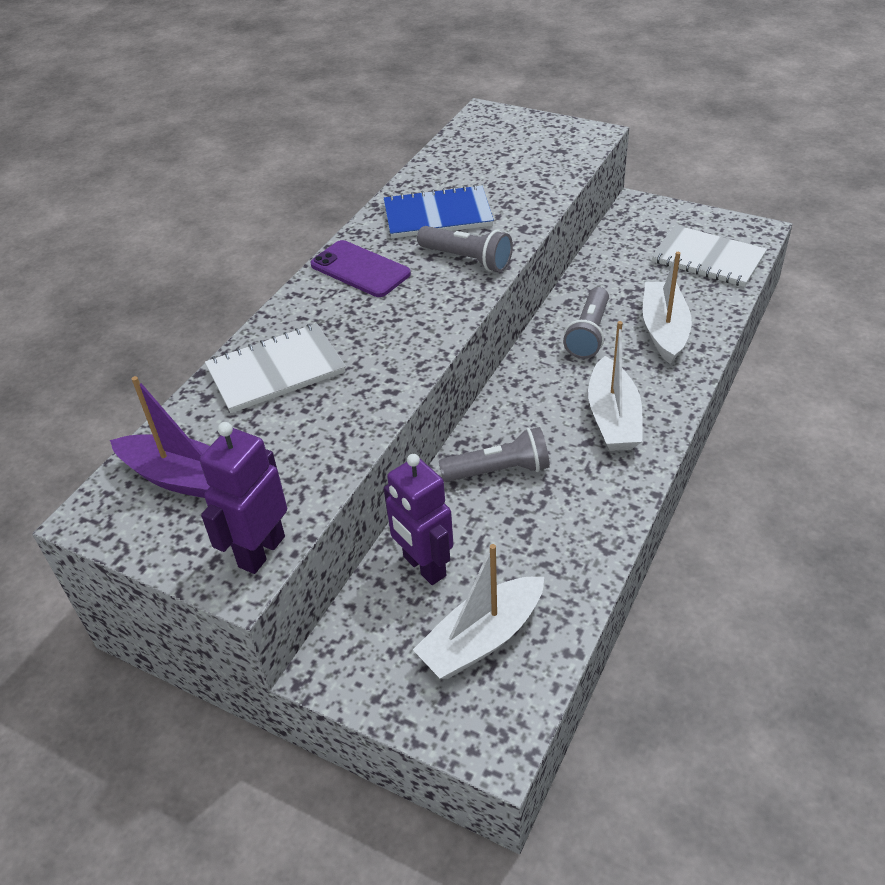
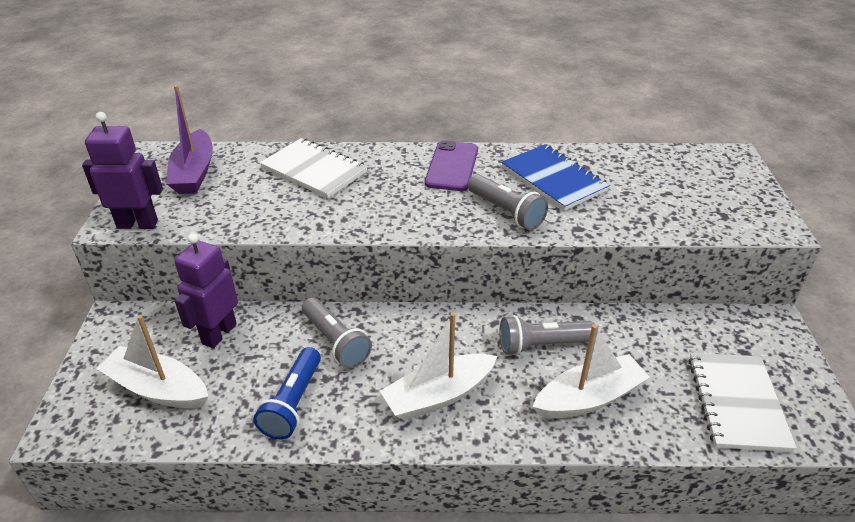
camera: 60 degrees right, 5 degrees down
grey flashlight [417,226,513,272] -> grey flashlight turned 45 degrees counterclockwise [467,174,548,230]
none -> blue flashlight [253,347,321,440]

